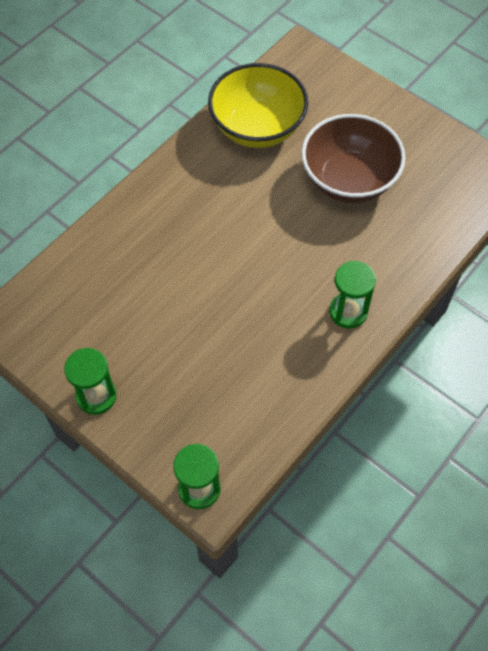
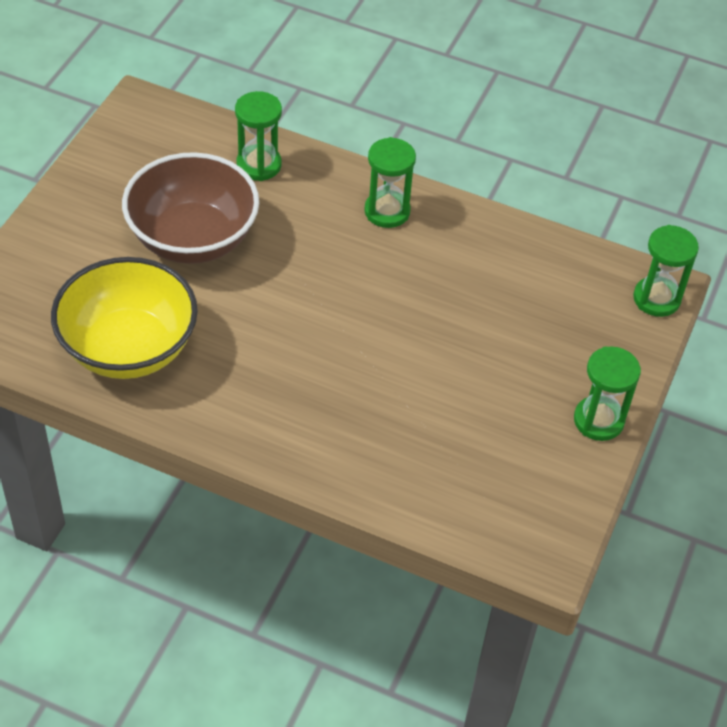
camera: 110 degrees left, 10 degrees down
none -> green hourglass [235,91,282,181]

